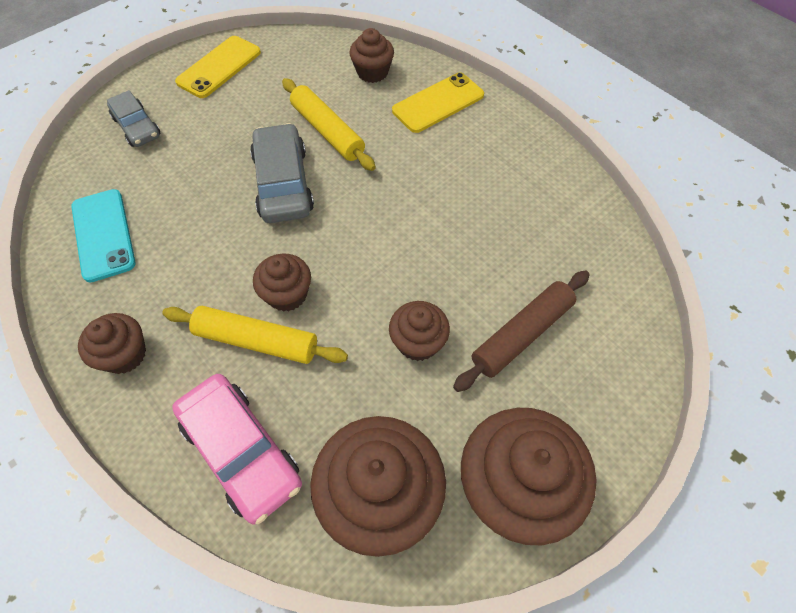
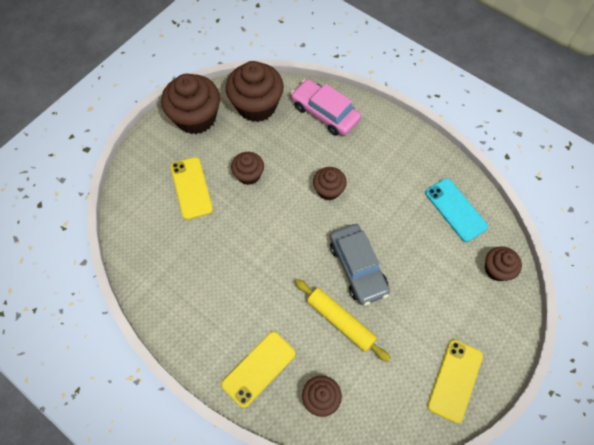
camera: 170 degrees right, 5 degrees up
brown cupcake [78,313,146,374] -> brown cupcake moved to [485,246,522,281]
grey car [107,90,161,147] -> none
yellow rolling pin [163,306,348,364] -> none
brown rolling pin [453,270,590,392] -> yellow phone [171,157,213,220]

